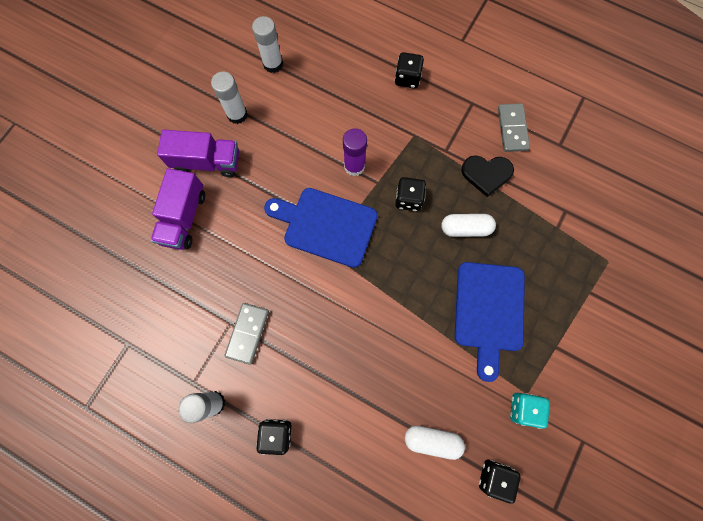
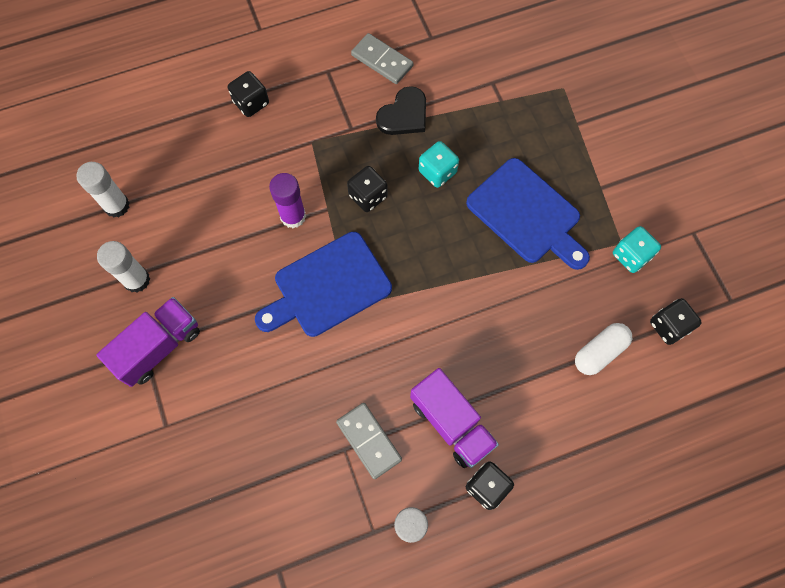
camera: 50 degrees left, 5 degrees down
purple truck [151,168,205,250] -> purple truck moved to [410,368,499,468]
white capsule [441,214,496,237] -> turquoise dice [419,141,459,188]

